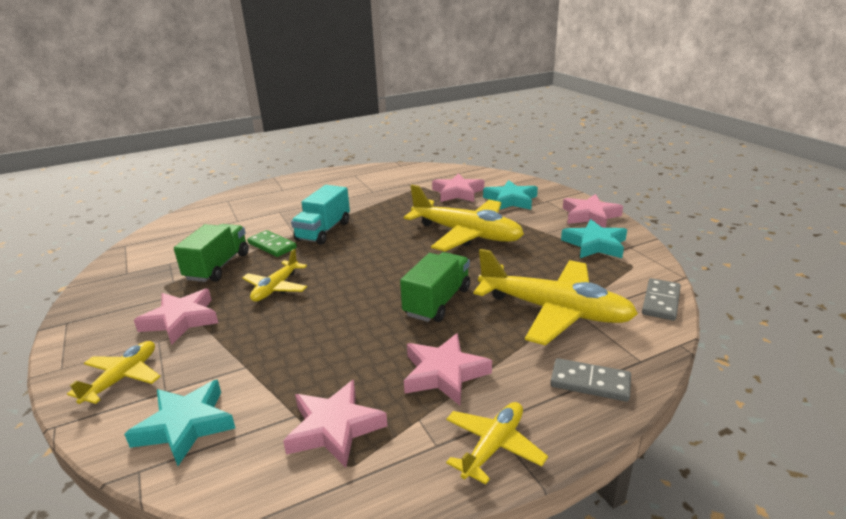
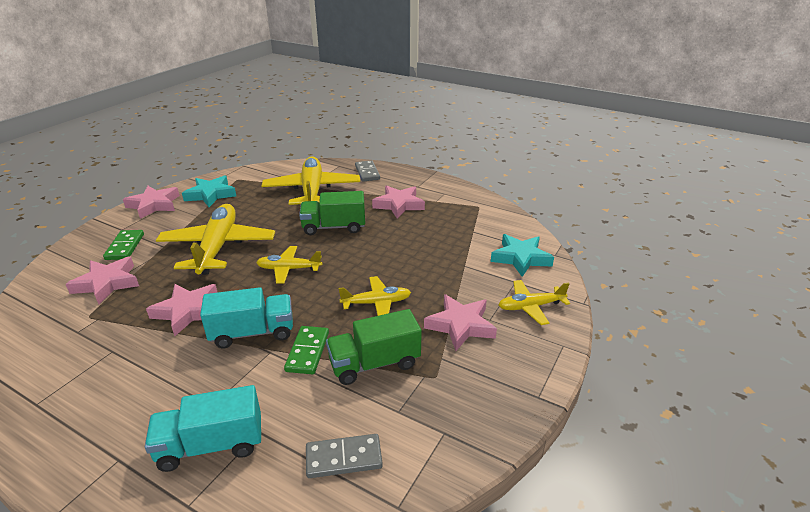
camera: 125 degrees left, 5 degrees up
pink star [283,380,387,468] -> pink star moved to [146,284,218,336]
yellow plane [446,402,548,484] -> yellow plane moved to [256,246,322,284]
turquoise star [483,180,538,210] -> green domino [103,230,144,260]
grey domino [642,278,681,321] -> grey domino moved to [306,434,383,478]
none -> turquoise truck [145,385,261,472]

